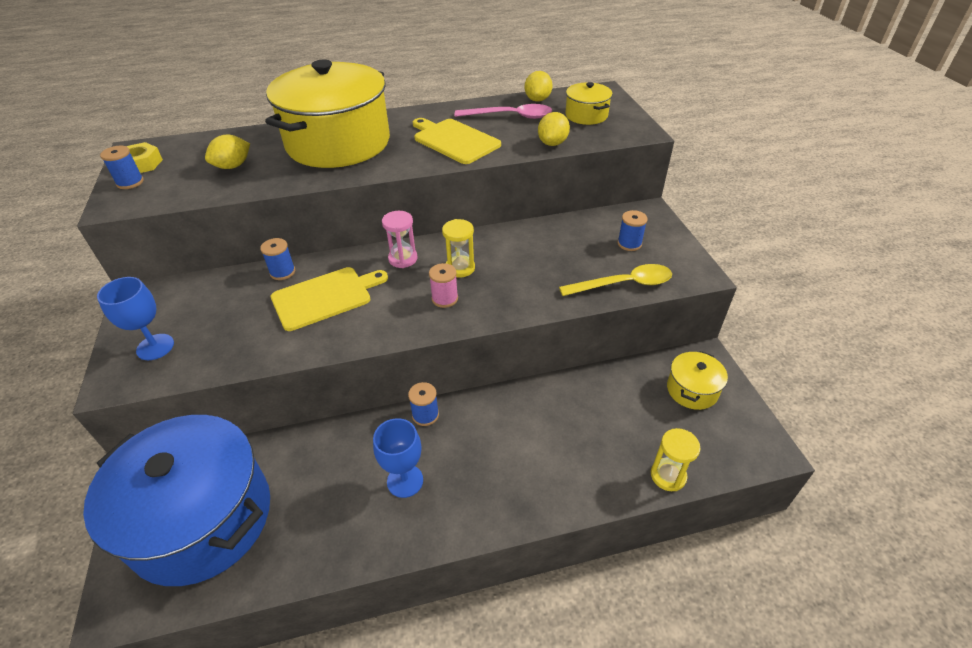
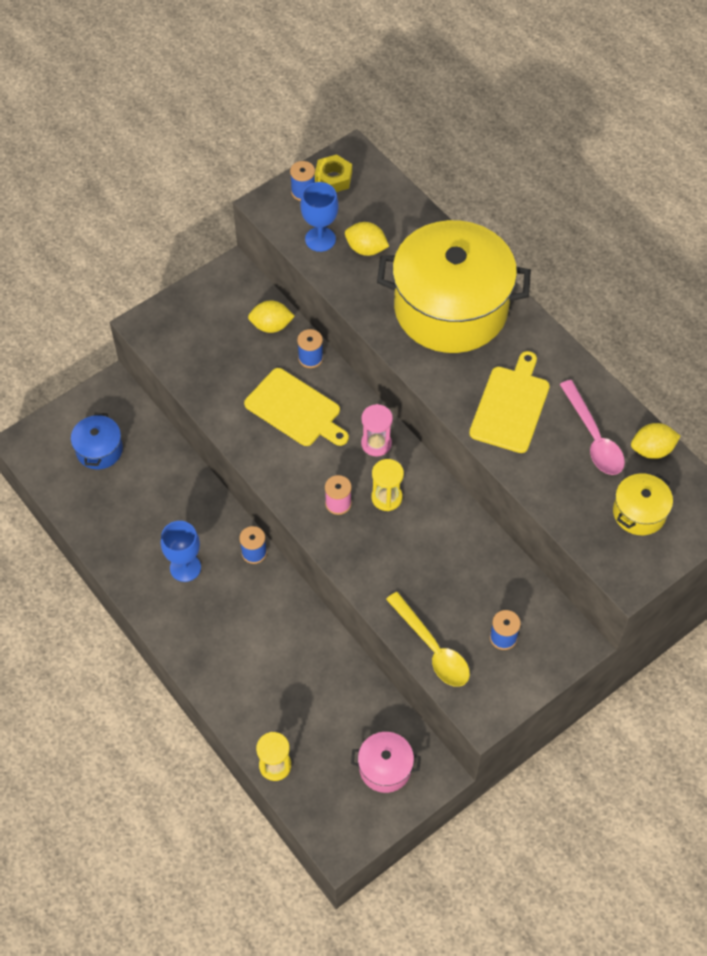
camera: 65 degrees right, 15 degrees up
blue pot [83,415,270,586] -> blue pot [71,413,123,469], size x0.43
blue goblet [97,277,174,360] -> blue goblet moved to [300,182,339,252]
yellow lemon [538,112,570,146] -> yellow lemon moved to [248,300,295,333]
yellow pot [667,351,728,410] -> pink pot [351,732,421,793]

